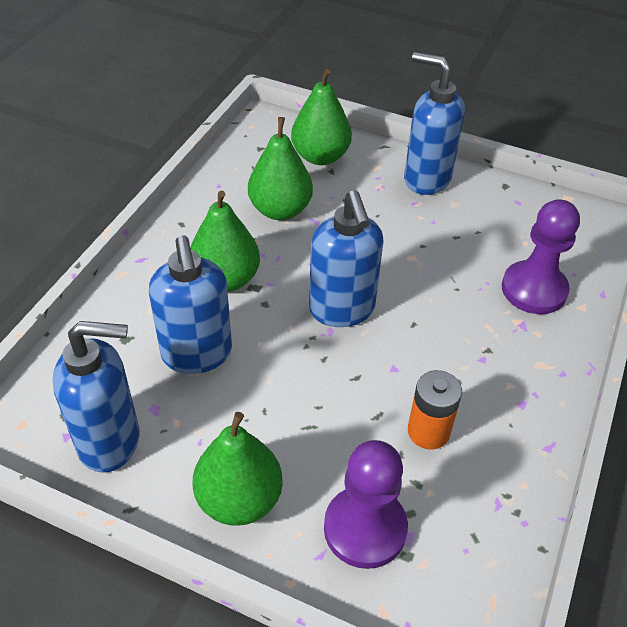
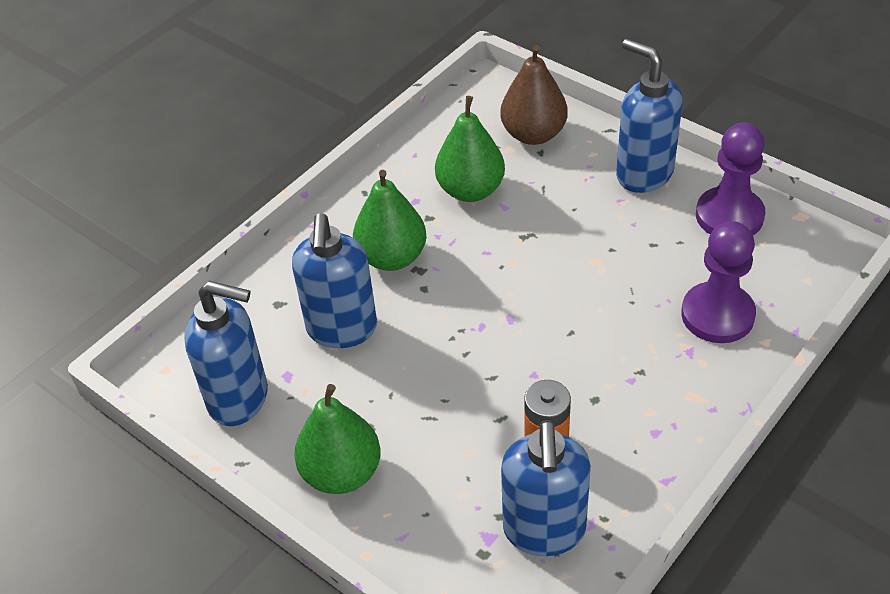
camera: 20 degrees right, 0 degrees up
green pear [291,69,352,165] -> brown pear [500,45,568,145]
blue soap dispenser [309,190,384,327] -> blue soap dispenser moved to [501,420,591,556]
purple pawn [324,440,408,569] -> purple pawn moved to [696,123,765,235]

